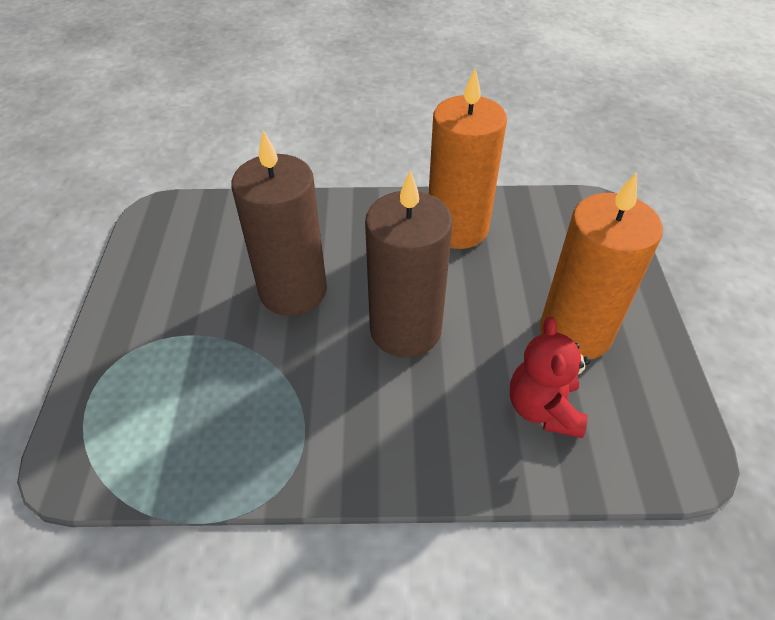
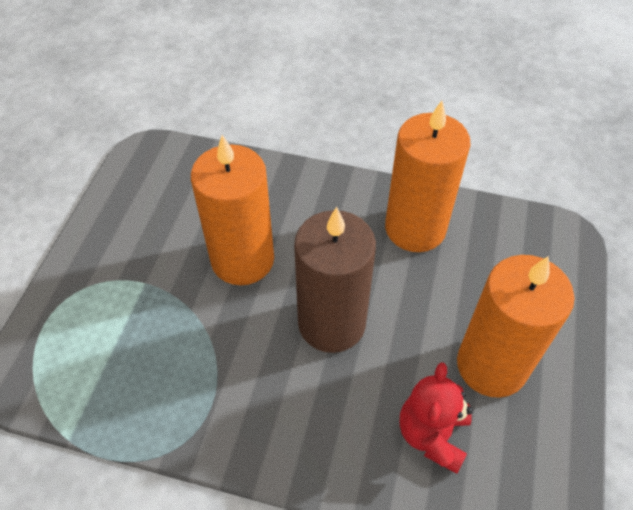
camera: 15 degrees right, 5 degrees up
brown candle [231,130,327,316] -> orange candle [191,135,274,285]

